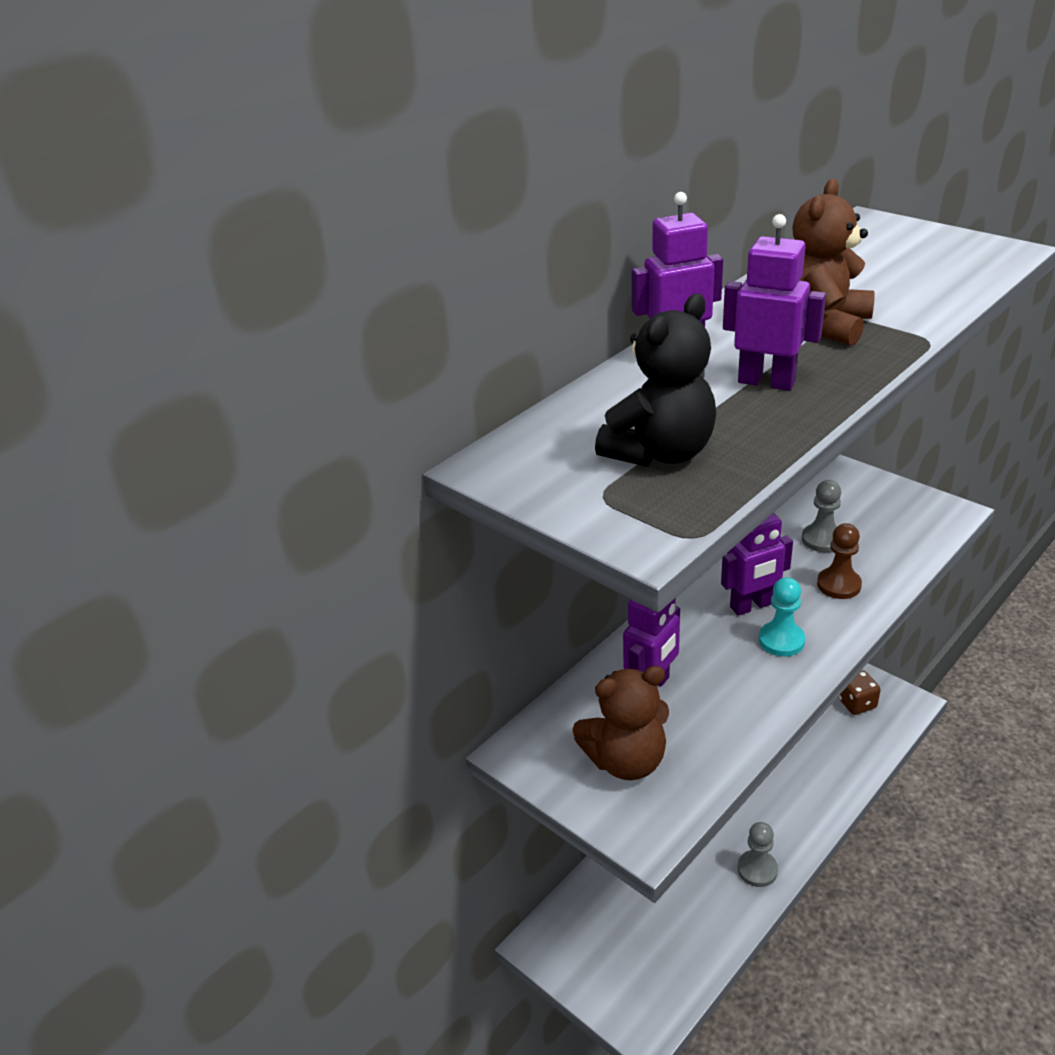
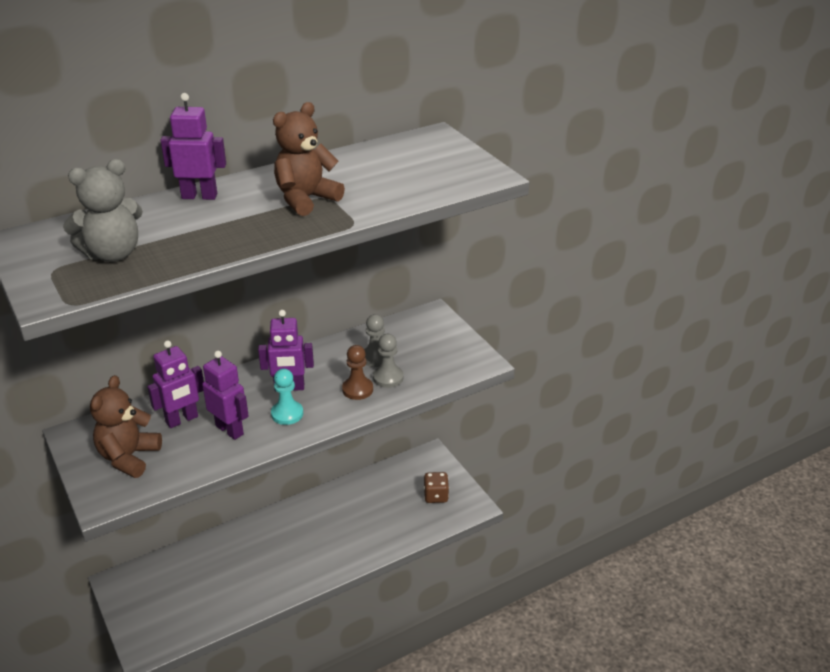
camera: 15 degrees right, 0 degrees up
brown teddy bear [572,666,669,780] -> brown teddy bear turned 105 degrees clockwise [90,375,162,478]
black teddy bear [595,293,716,467] -> grey teddy bear [63,159,143,262]
purple robot [723,214,826,391] -> purple robot moved to [202,351,249,440]
grey pawn [738,822,778,887] -> grey pawn moved to [373,334,403,388]

